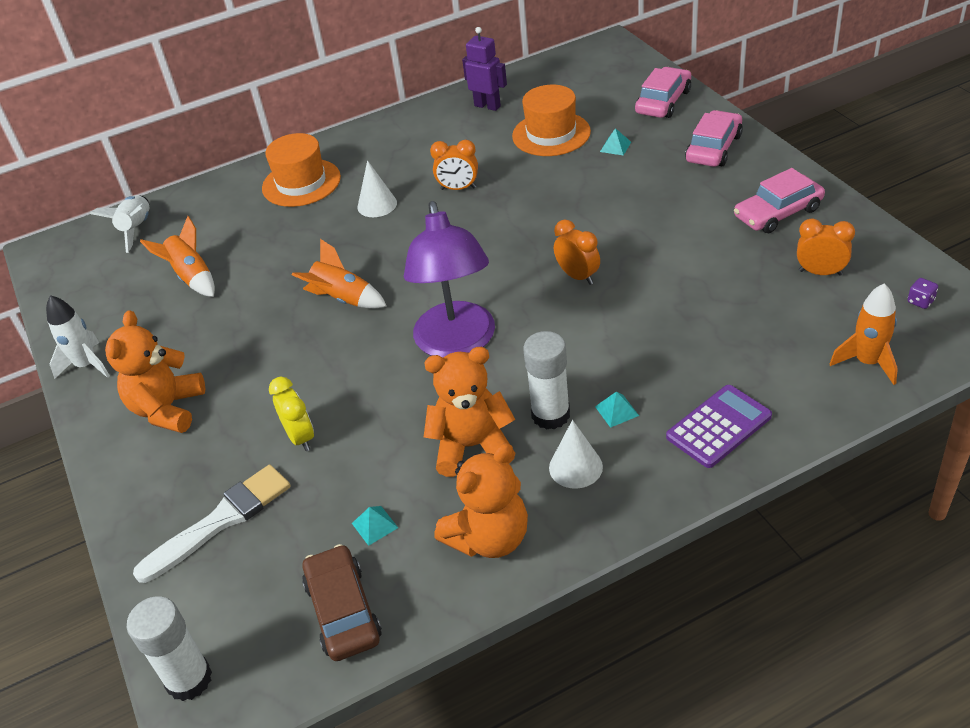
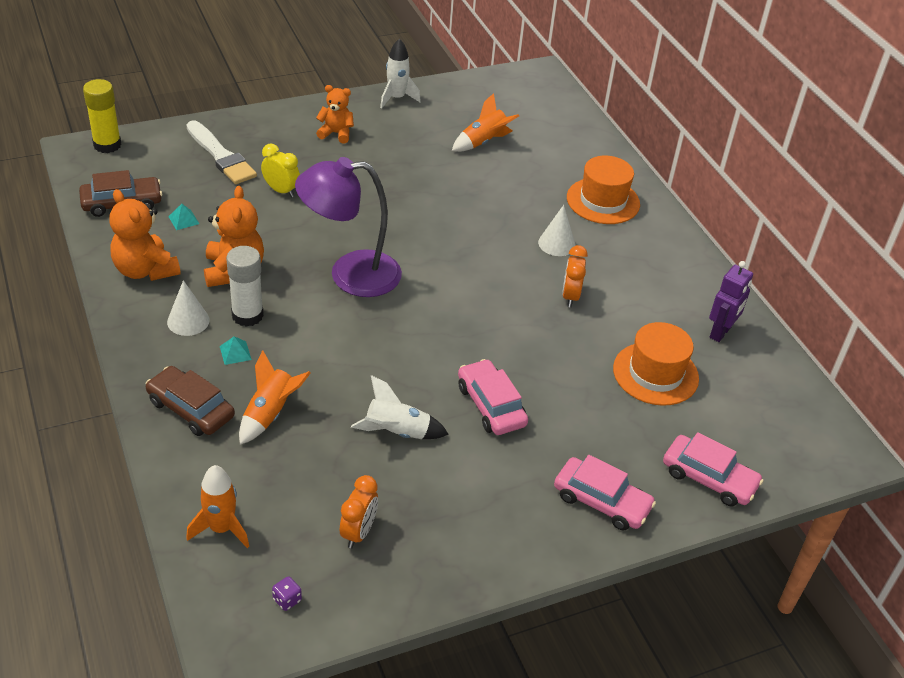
camera: 85 degrees right, 0 degrees up
white rocket [90,195,150,253] -> white rocket moved to [351,375,449,439]
orange teddy bear [105,310,205,433] -> orange teddy bear [316,85,354,143], size x0.64
white glue stick [127,596,212,701] -> yellow glue stick [83,79,121,153]
yellow clock [269,377,314,451] -> yellow clock turned 120 degrees counterclockwise [261,143,300,197]
orange rocket [292,239,386,309] -> orange rocket moved to [239,350,310,445]
orange clock [554,220,600,285] -> none
turquoise pyramid [600,128,631,156] -> none
purple calculator [666,385,772,468] -> brown car [146,366,235,436]
pink car [734,168,825,233] -> pink car moved to [458,359,528,435]

